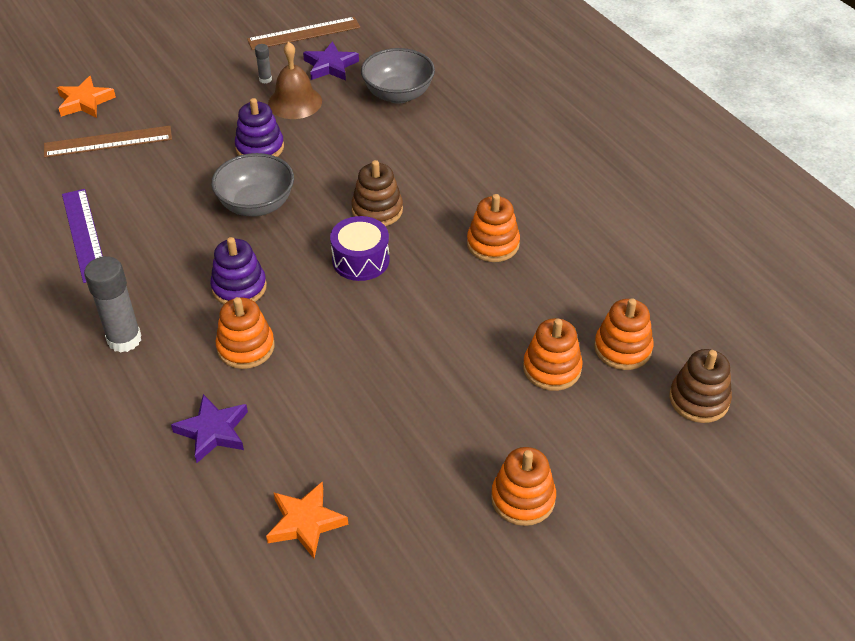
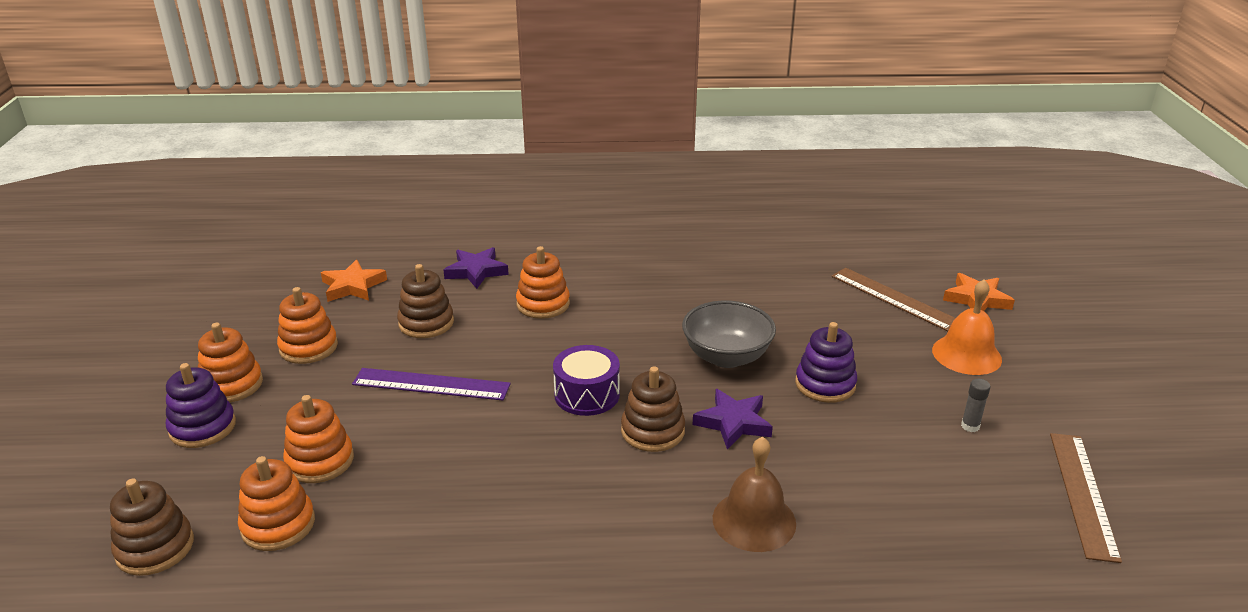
camera: 120 degrees right, 15 degrees down
brown ruler [44,126,172,157] -> brown ruler turned 60 degrees counterclockwise [832,268,955,331]
purple ruler [62,189,103,283] -> purple ruler moved to [352,368,511,400]
grey glue stick [84,256,141,352] -> none
purple stacking toy [210,237,267,304] -> purple stacking toy moved to [166,363,236,448]
brown bell [268,42,322,119] -> brown bell moved to [713,436,796,552]
purple star [303,41,359,81] -> purple star moved to [693,389,773,450]
grey bowl [361,48,435,104] -> none
orange stacking toy [467,194,520,262] -> orange stacking toy moved to [277,287,338,364]
none -> brown stacking toy [397,264,454,338]
none -> orange bell [932,279,1002,375]

